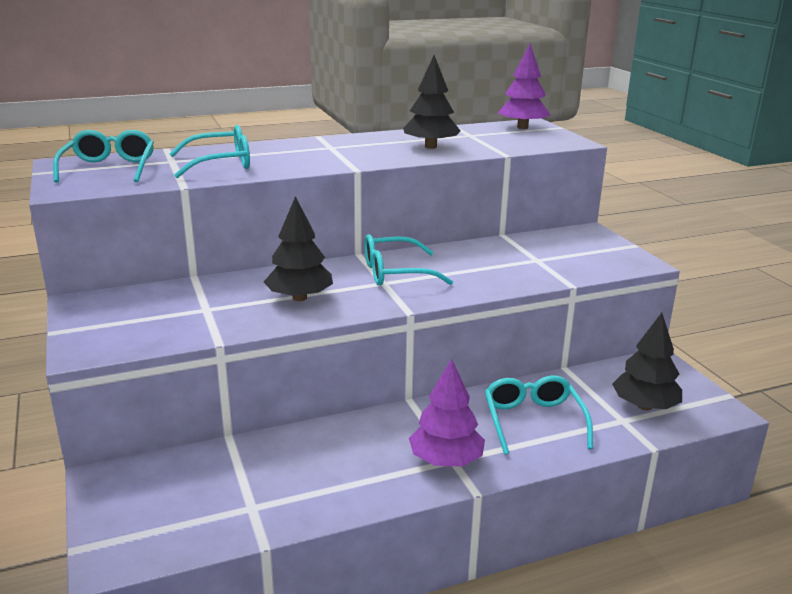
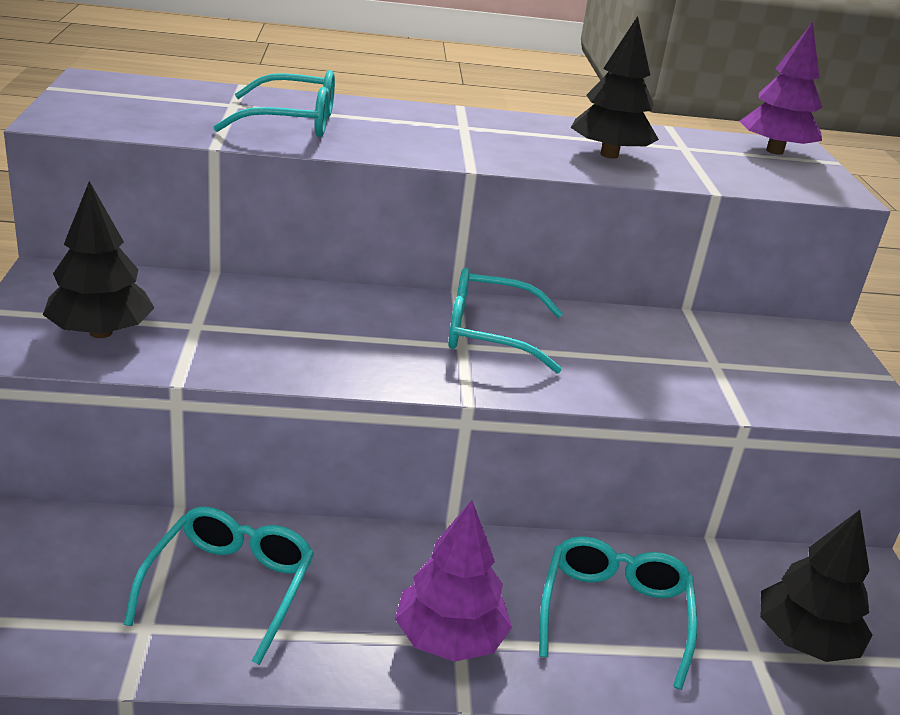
camera: 15 degrees right, 5 degrees up
turquoise glasses [53,130,154,183] -> turquoise glasses moved to [124,506,314,665]
black tree [264,196,333,301] -> black tree moved to [43,181,155,338]

